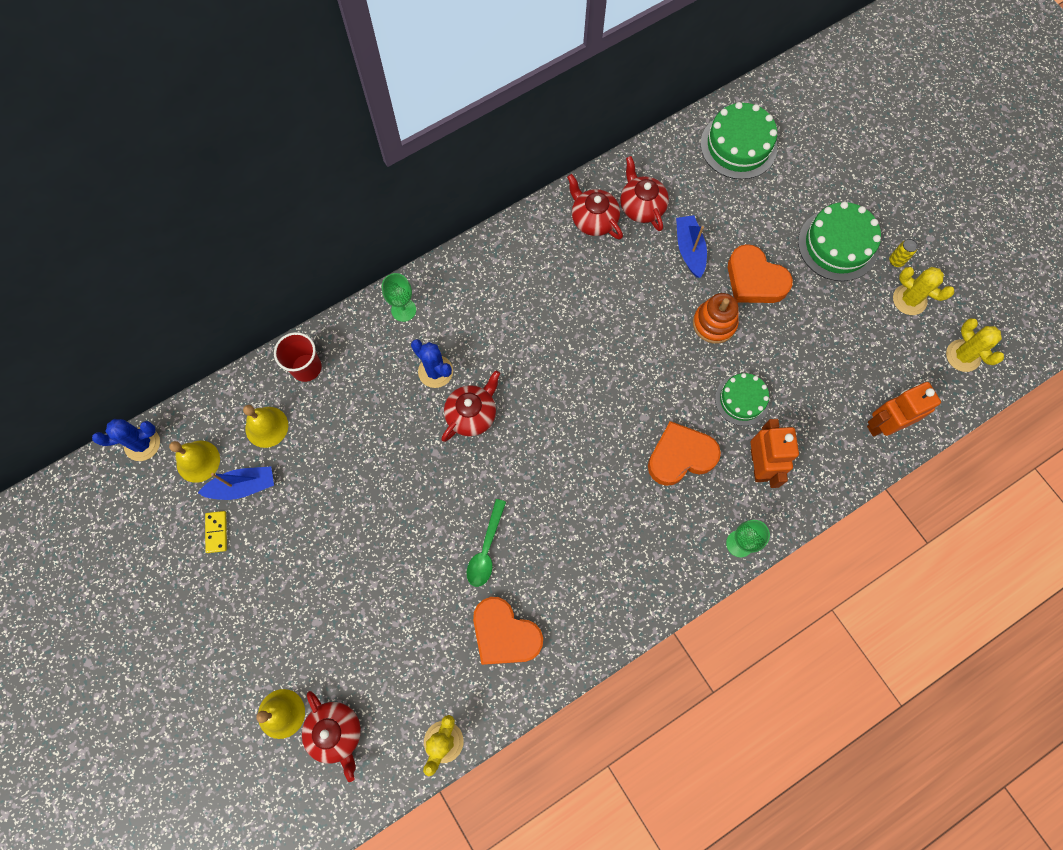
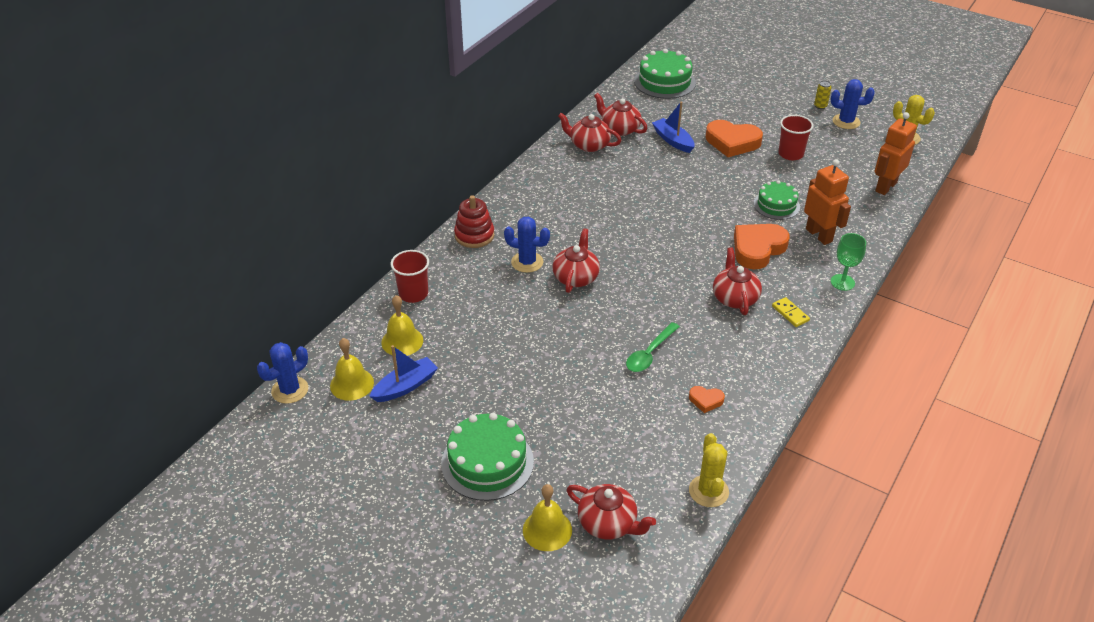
camera: 25 degrees left, 30 degrees down
yellow domino [205,511,227,553] -> yellow domino moved to [772,297,810,327]
green goblet [382,273,416,322] -> red stacking toy [454,195,494,248]
green spoon [467,499,506,587] -> green spoon turned 45 degrees clockwise [626,322,680,372]
orange heart [473,597,543,665] -> orange heart [689,386,725,413], size x0.48
orange stacking toy [693,293,739,344] -> none
green cake [798,202,881,281] -> green cake moved to [441,413,534,501]
yellow cactus [893,267,954,315] -> blue cactus [831,79,875,129]
none -> red teapot [713,247,762,315]
none -> red cup [778,115,814,160]

